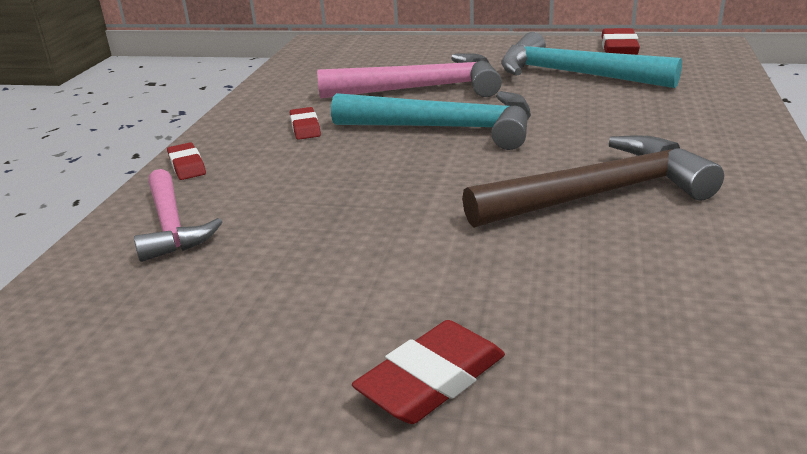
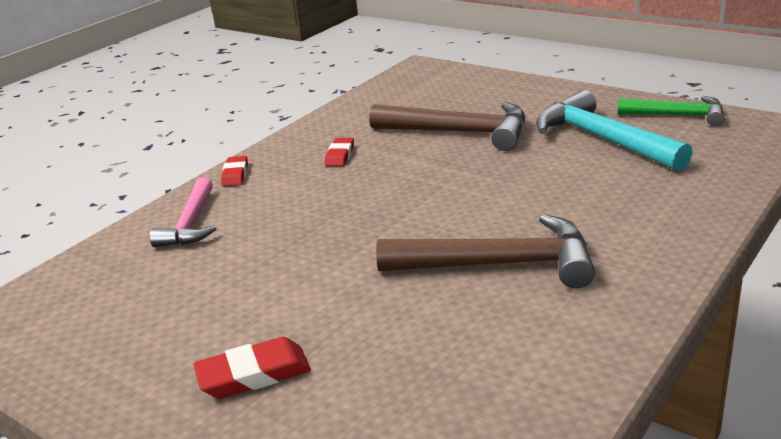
camera: 25 degrees right, 0 degrees up
pink hammer [317,53,502,99] -> brown hammer [369,102,525,151]
turquoise hammer [331,91,531,150] -> none
red eraser [601,28,640,55] -> green hammer [618,96,725,126]

